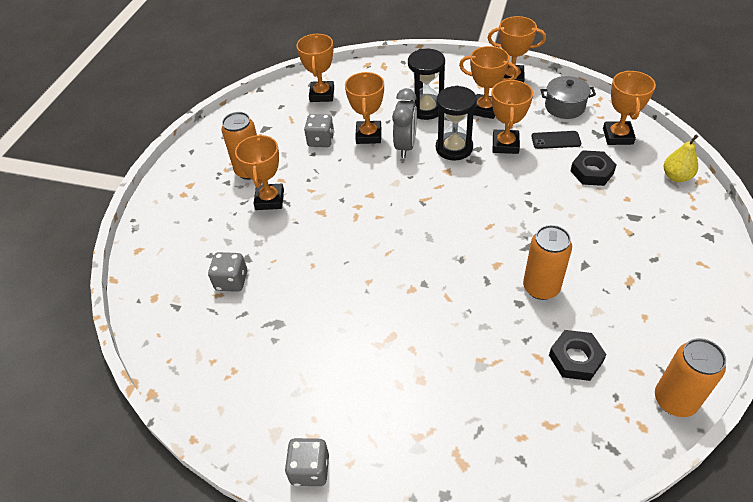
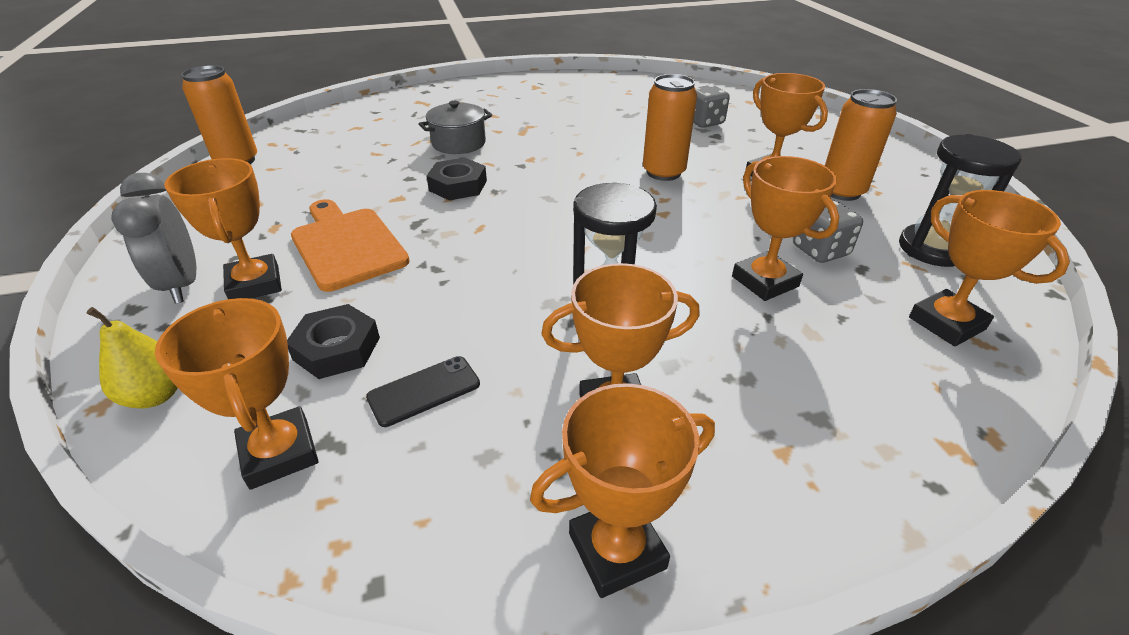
camera: 145 degrees right, 10 degrees down
grey dice [285,438,329,486] -> none
grey clock [392,88,417,158] -> grey clock moved to [111,173,196,304]
black hourglass [408,49,445,120] -> black hourglass moved to [899,134,1022,267]
orange trophy [491,80,533,154] -> orange trophy moved to [164,158,282,299]
orange can [523,225,572,300] -> orange can moved to [643,74,697,181]
grey pot [541,76,596,119] -> grey pot moved to [419,101,492,154]
black nut [549,330,607,381] -> black nut moved to [427,158,487,200]
none -> orange cutting board [291,199,410,292]

